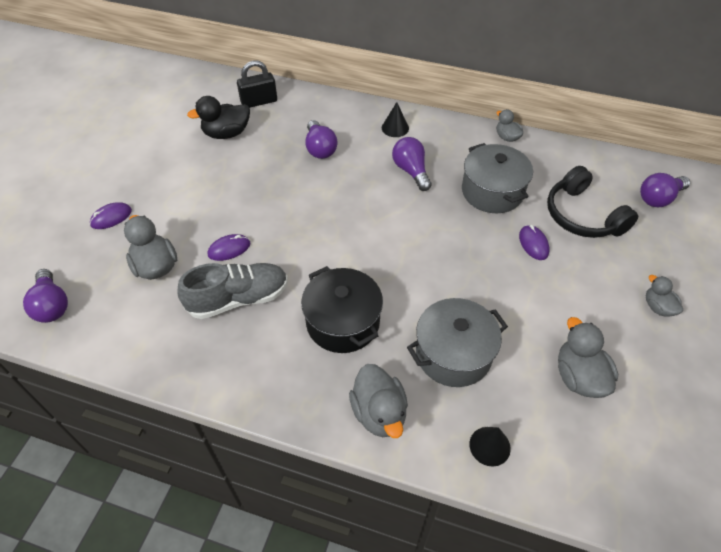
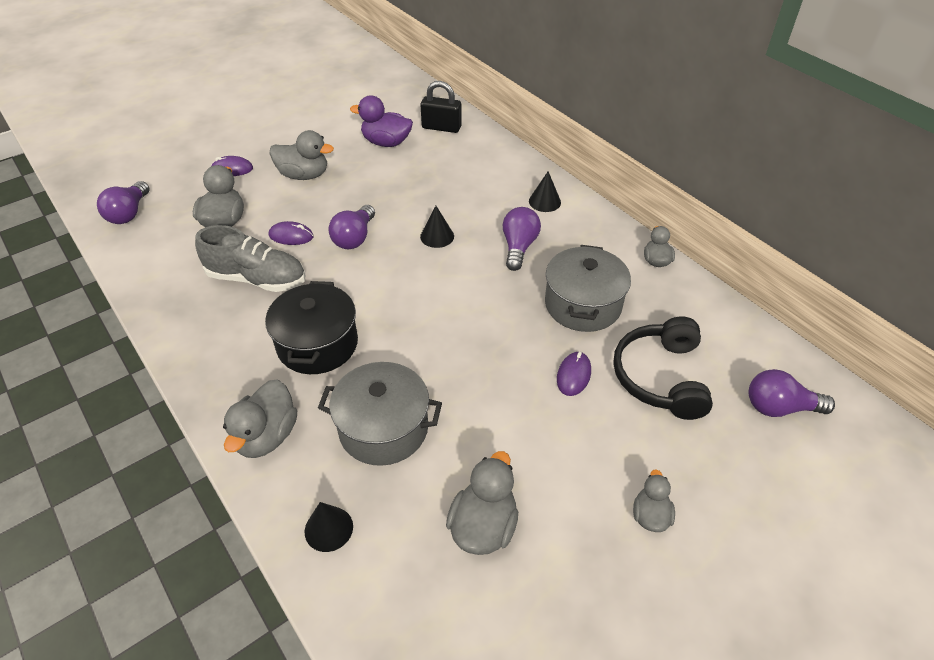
camera: 35 degrees right, 5 degrees down
black duck [187,96,250,139] -> purple duck [350,95,413,147]
purple light bulb [305,120,337,159] -> purple light bulb moved to [328,205,375,249]
none -> grey duck [270,130,334,180]
none -> black cone [420,206,454,248]

